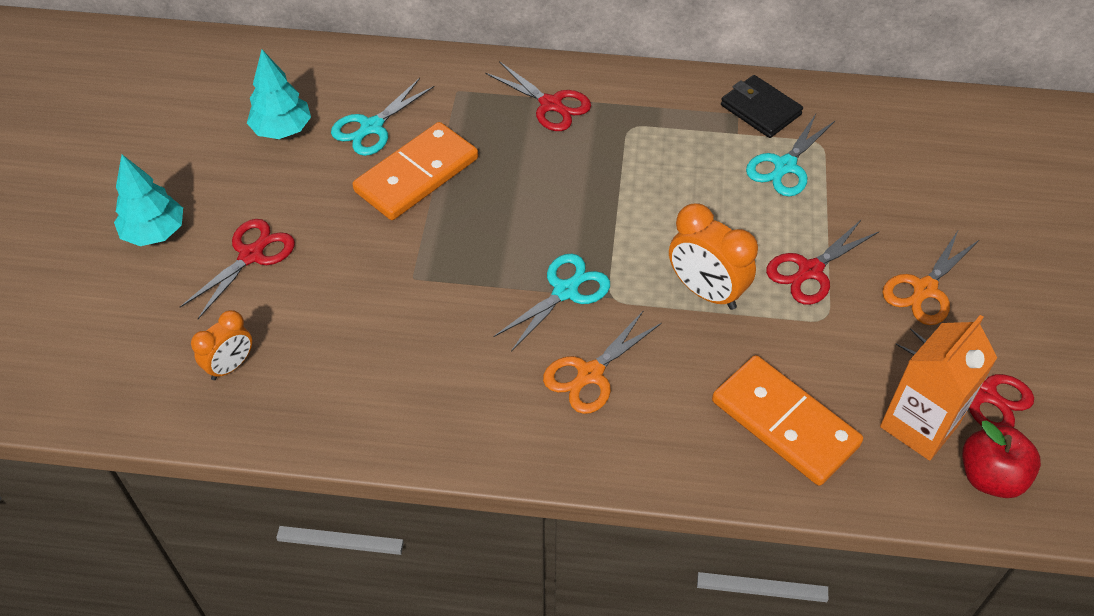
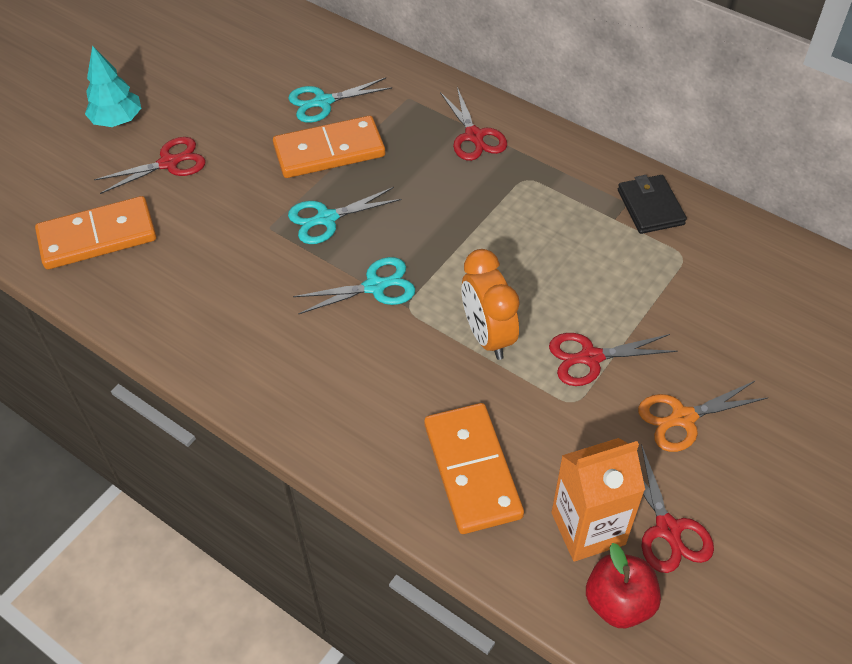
camera: 30 degrees right, 0 degrees up
orange clock [191,310,252,380] -> orange domino [35,196,156,269]
turquoise tree [247,50,311,139] -> none
orange scissors [543,310,662,414] -> none
turquoise scissors [746,114,835,196] -> turquoise scissors moved to [288,187,402,244]

